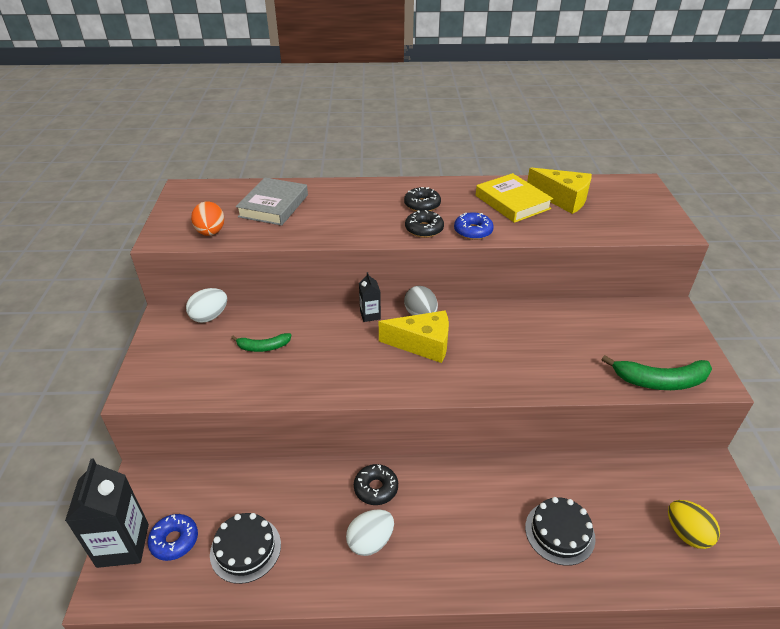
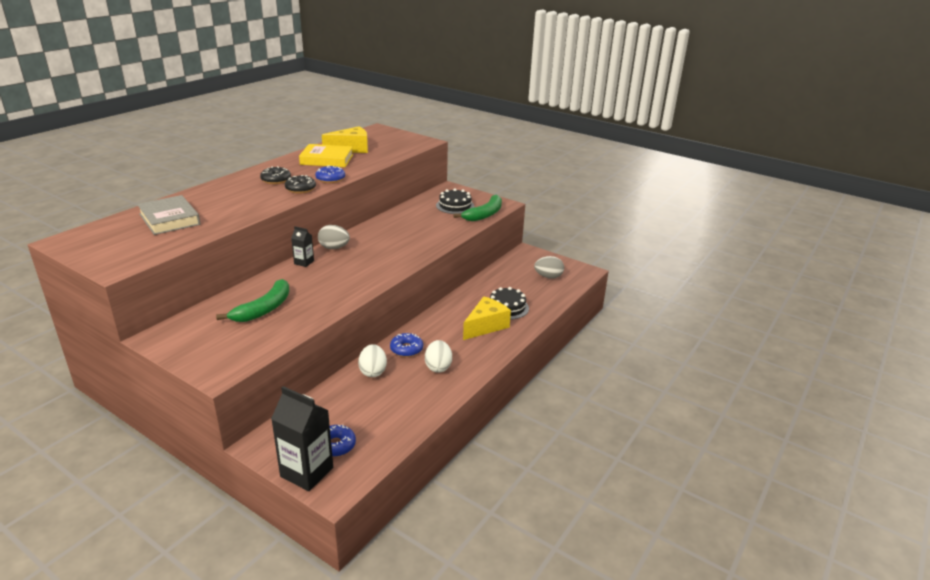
camera: 55 degrees left, 10 degrees down
white egg [186,288,227,323] -> white egg moved to [358,344,387,377]
orange egg [191,202,224,236] -> none
black cake [210,513,281,584] -> black cake moved to [436,188,474,214]
green banana [231,333,292,352] -> green banana [216,279,289,322], size x1.68
black donut [354,464,398,505] -> blue donut [390,333,423,357]
yellow cheese [379,310,449,363] -> yellow cheese moved to [463,296,511,340]
yellow egg [668,500,720,549] -> grey egg [534,256,564,279]

